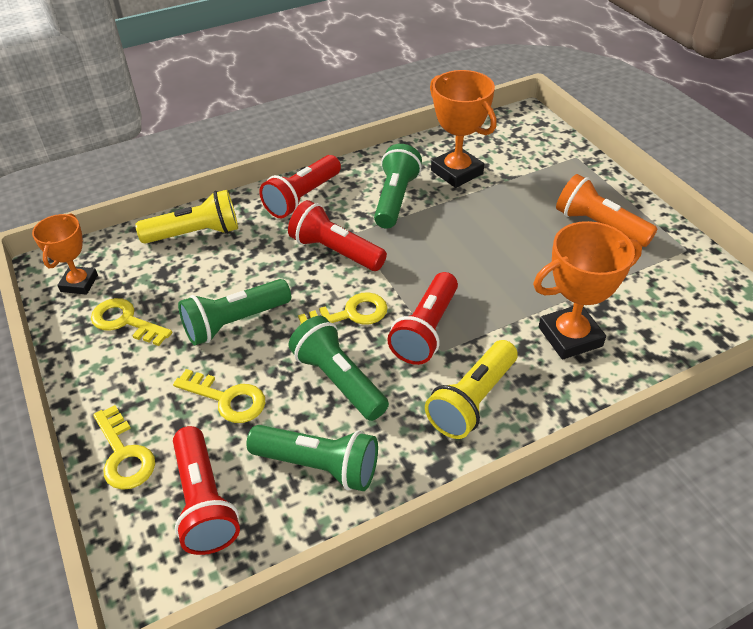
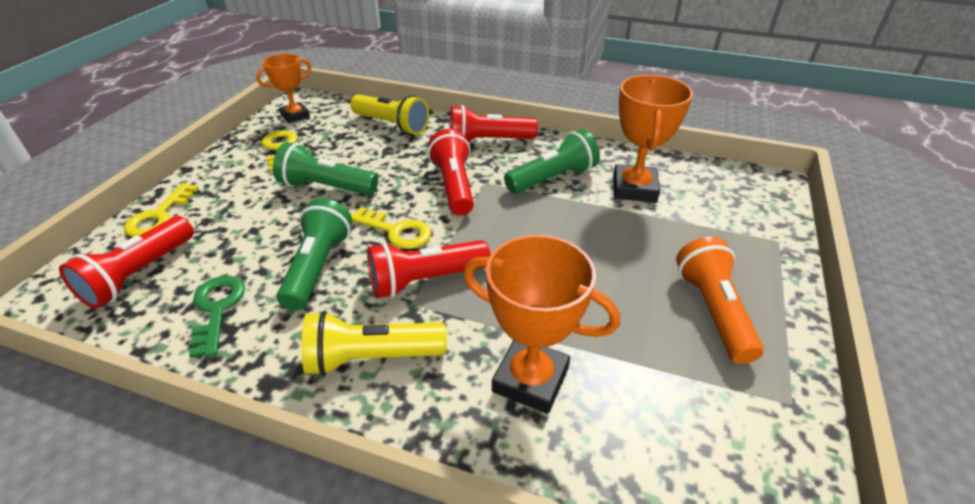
camera: 45 degrees right, 5 degrees down
yellow key [173,369,265,423] -> none
green flashlight [246,425,378,491] -> green key [189,276,245,358]

